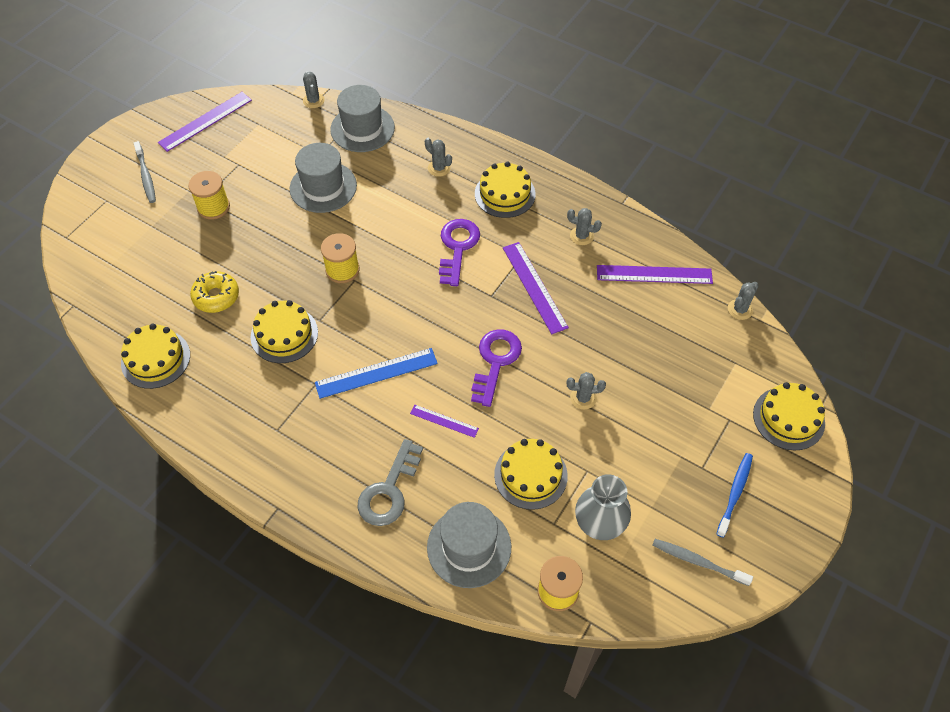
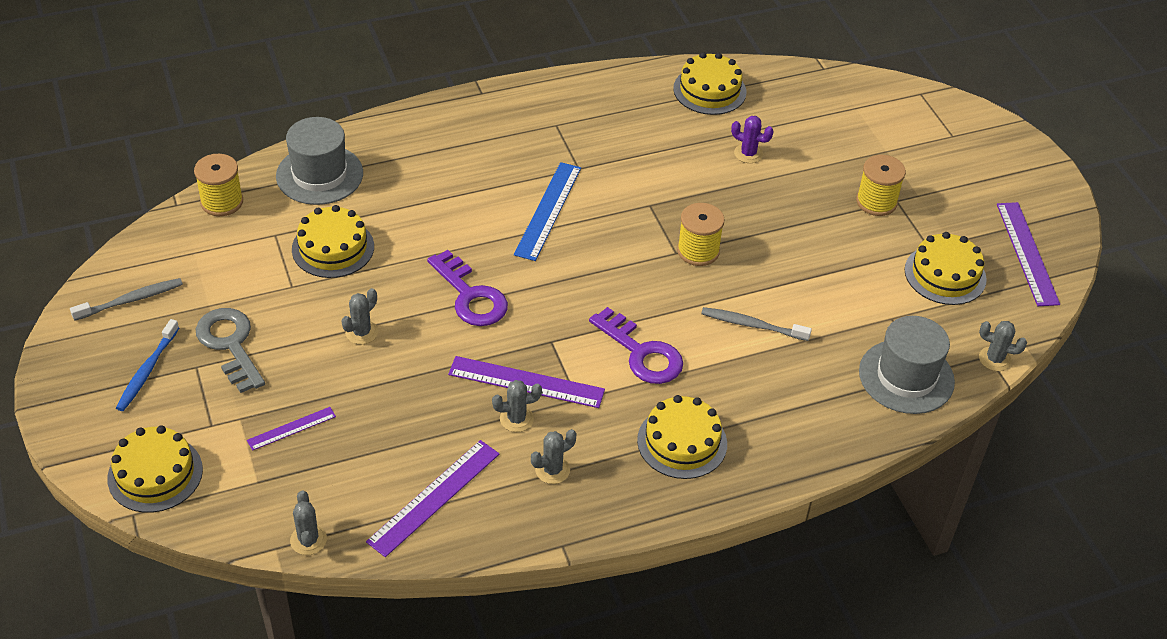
camera: 125 degrees right, 10 degrees down
grey toothbrush [134,141,156,203] -> grey toothbrush moved to [701,307,812,341]
yellow donut [190,271,239,313] -> purple cactus [731,116,774,163]
yellow cake [250,300,318,363] -> yellow cake moved to [905,232,987,305]
grey hat [290,143,357,213] -> none
grey key [358,439,423,526] -> grey key moved to [196,308,265,393]
purple ruler [410,405,479,438] -> purple ruler moved to [247,407,336,451]
grey cactus [425,138,452,177] -> grey cactus moved to [492,380,542,432]
grey vase [575,474,631,540] -> none
blue toothbrush [717,453,753,538] -> blue toothbrush turned 45 degrees clockwise [116,319,179,411]

